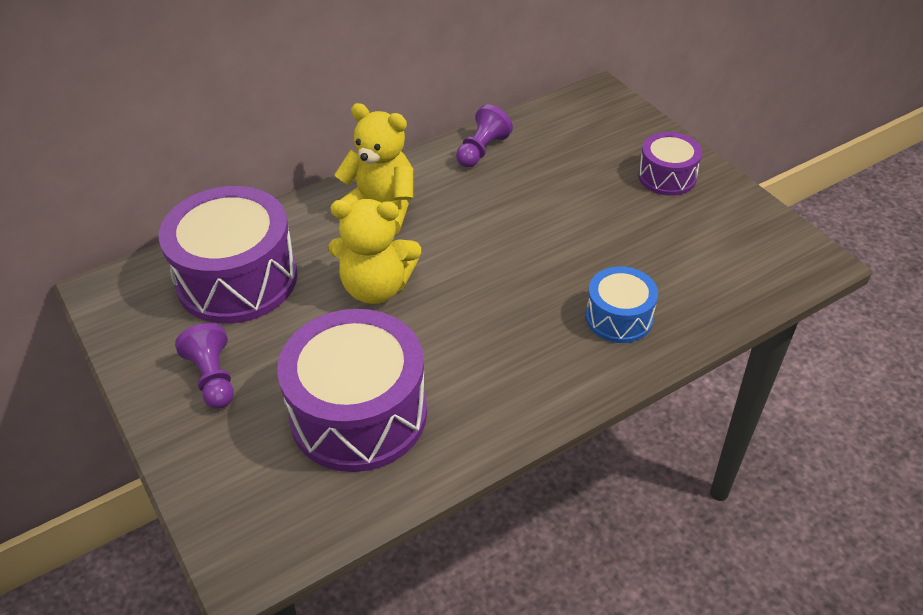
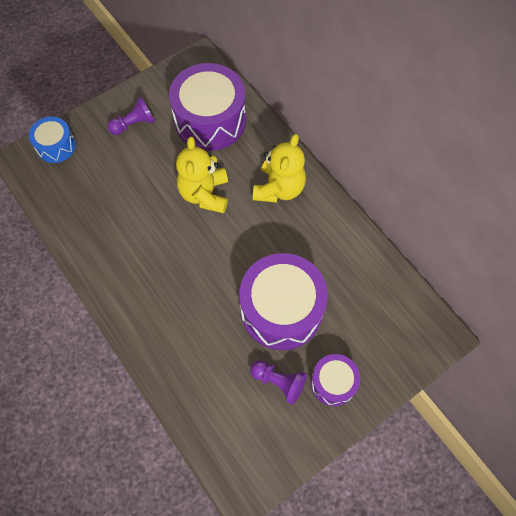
camera: 85 degrees right, 20 degrees up
purple drum [277,309,427,472] -> purple drum moved to [239,253,328,350]
purple pawn [456,104,513,167] -> purple pawn moved to [250,360,307,405]
blue drum [586,266,658,343] -> blue drum moved to [29,117,76,163]

